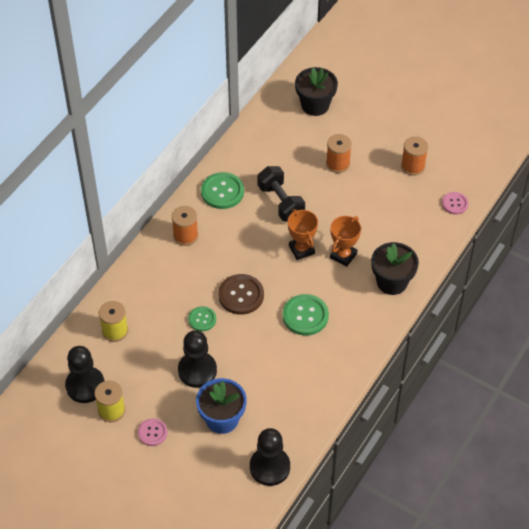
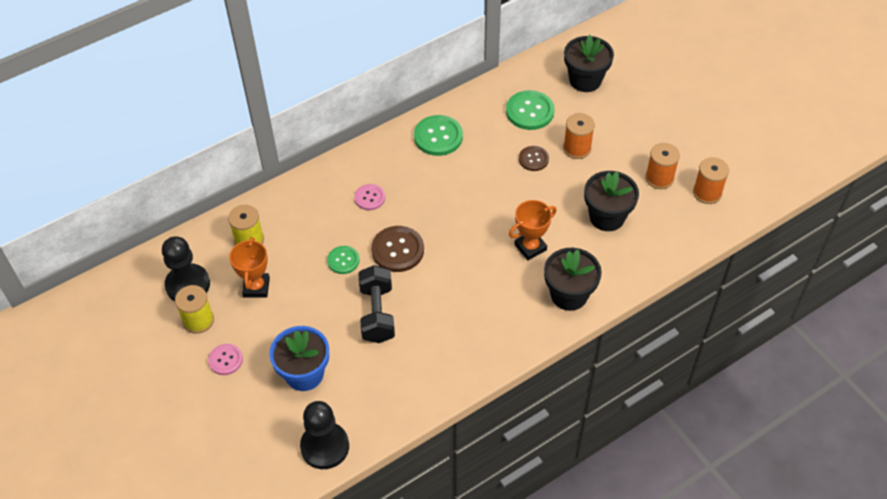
camera: 25 degrees right, 0 degrees up
orange spool [172,206,198,246] -> orange spool moved to [693,157,729,204]
black pawn [178,330,217,388] -> none
black dumbbell [258,166,305,222] -> black dumbbell moved to [358,265,395,343]
green button [283,294,329,335] -> green button moved to [506,90,555,130]
orange trophy [288,209,318,260] -> orange trophy moved to [229,237,270,298]
pink button [442,192,468,215] -> pink button moved to [354,184,385,210]
none -> brown button [519,146,549,171]
none -> black flower pot [584,171,639,231]

